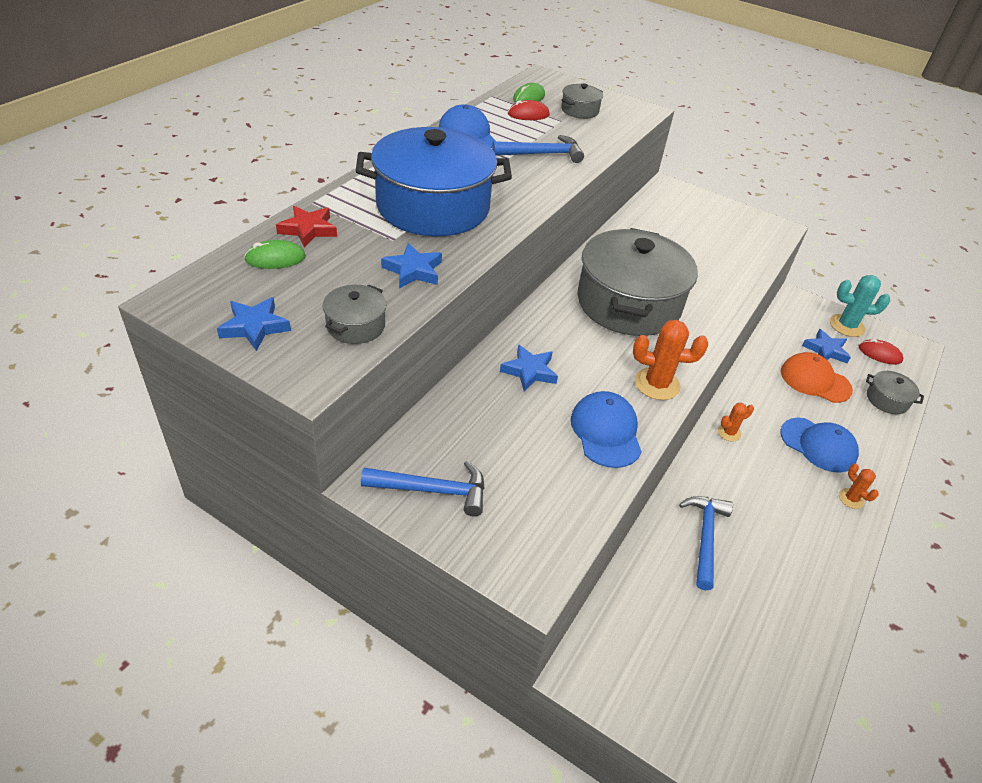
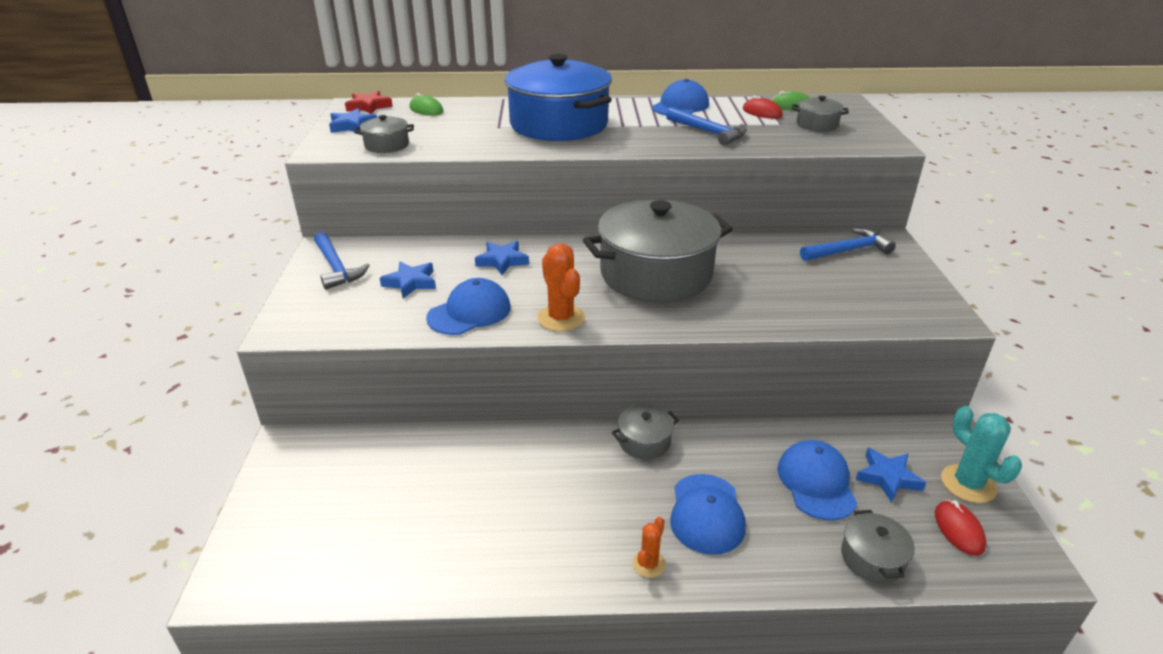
camera: 60 degrees right, 10 degrees down
red star [276,206,337,247] -> red star moved to [345,91,393,114]
blue star [381,243,442,289] -> blue star moved to [380,262,436,298]
blue hammer [679,496,733,590] -> blue hammer moved to [800,228,896,261]
orange cactus [718,403,754,442] -> grey pot [612,405,679,459]
orange cap [781,352,853,403] -> blue cap [777,440,857,521]

